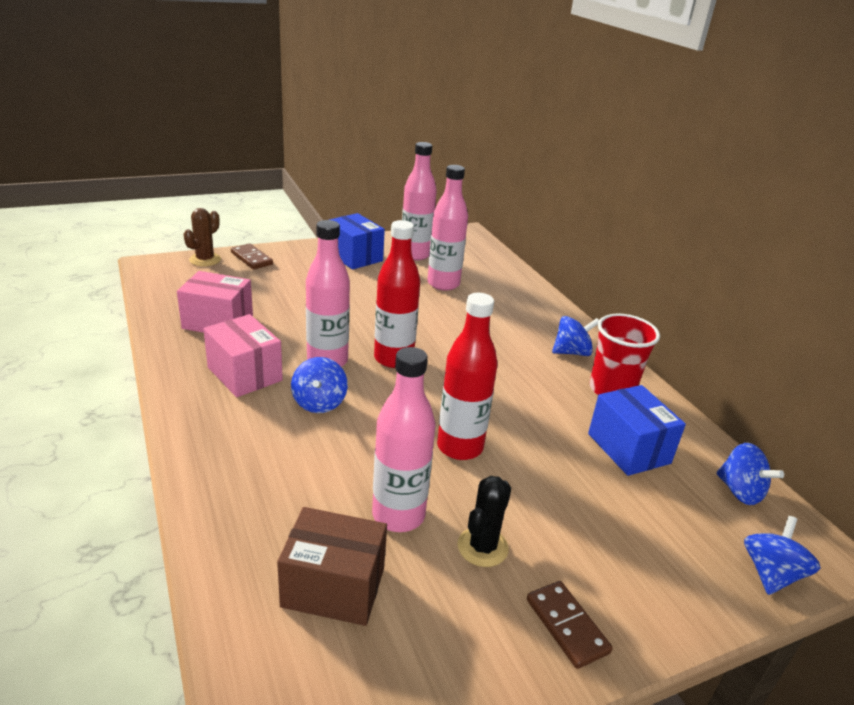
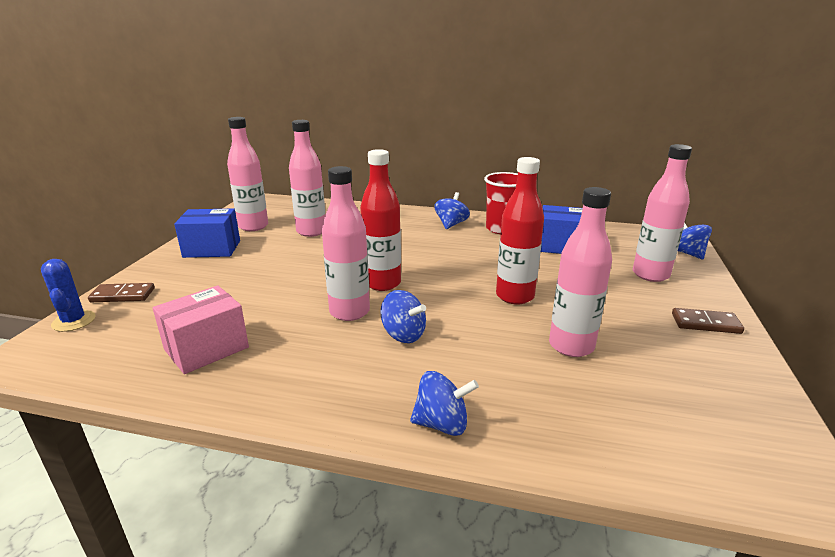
camera: 50 degrees left, 5 degrees down
brown cactus [184,208,221,266] -> blue cactus [41,259,95,332]
pink box [203,314,283,397] -> none
brown box [277,507,387,626] -> none
black cactus [457,476,511,567] -> none
blue spinning top [717,443,784,505] -> blue spinning top moved to [410,371,479,436]
none -> pink bottle [633,144,692,282]

